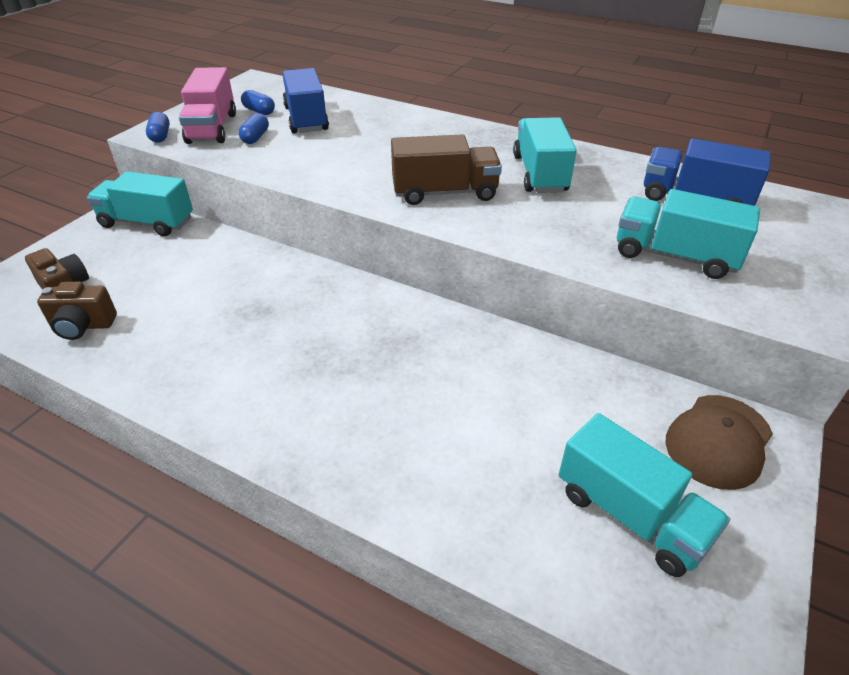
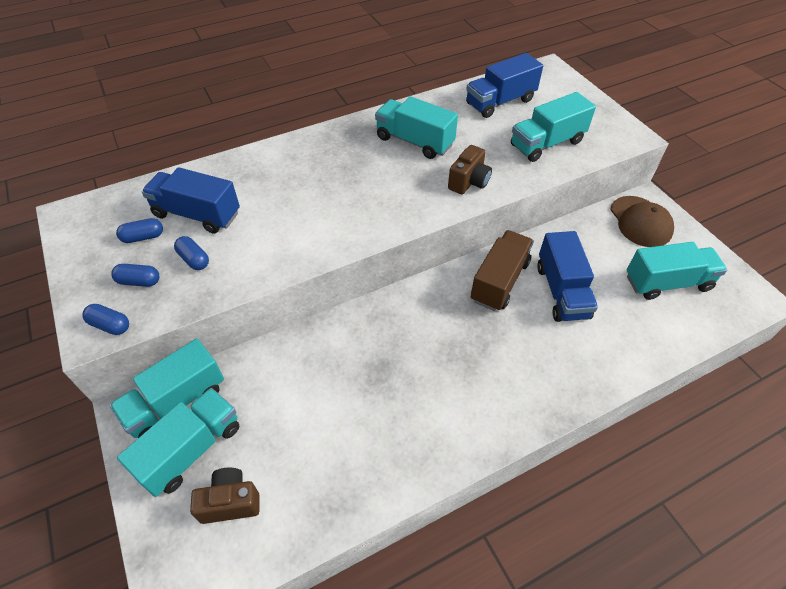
camera: 55 degrees left, 10 degrees up
brown camera [37,282,117,340] -> brown camera moved to [448,145,492,194]
pink truck [179,67,236,144] -> blue capsule [111,264,159,287]
brown truck [391,134,502,205] -> brown truck moved to [471,230,534,311]
none -> turquoise truck [117,388,239,497]
none -> blue truck [537,231,598,322]

